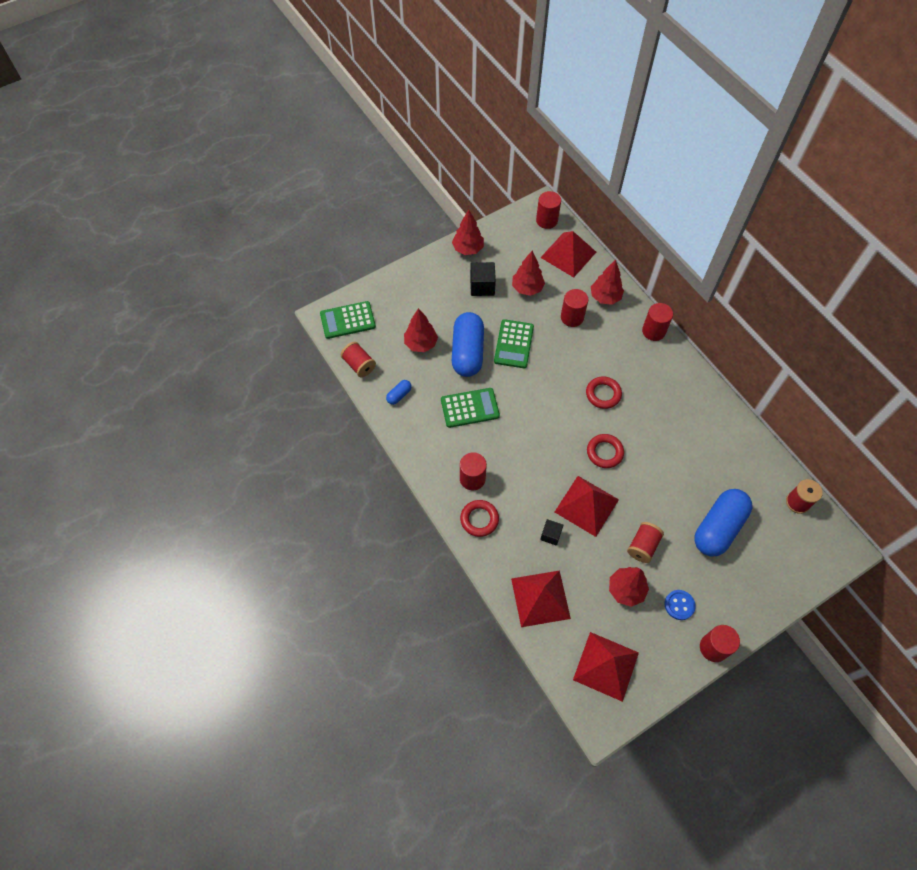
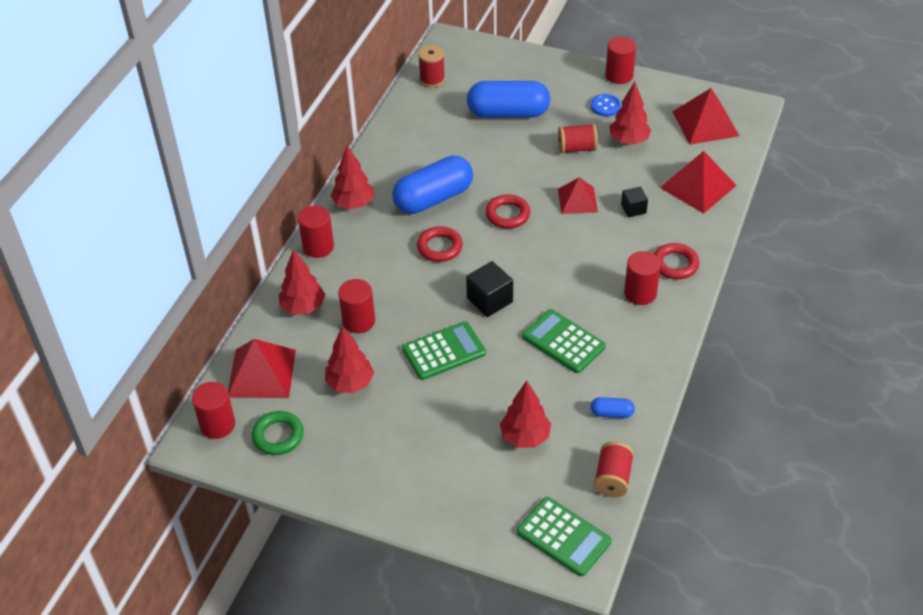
camera: 125 degrees left, 15 degrees down
red tree [452,210,484,255] -> red tree moved to [331,146,374,209]
blue capsule [452,312,484,377] -> blue capsule moved to [392,155,473,214]
black cube [470,262,496,296] -> black cube moved to [466,261,513,317]
red pyramid [555,476,619,537] -> red pyramid [558,177,598,214], size x0.66
none -> green ring [252,411,304,455]

